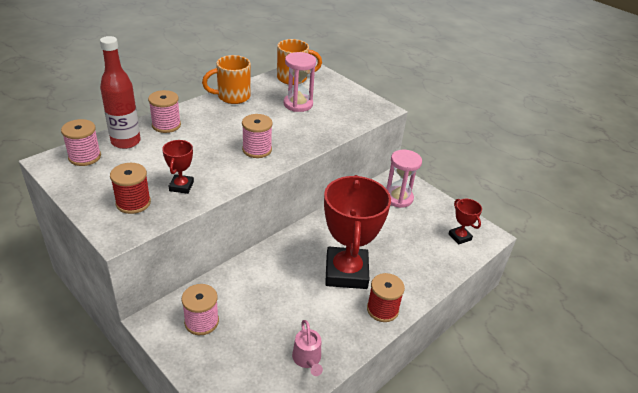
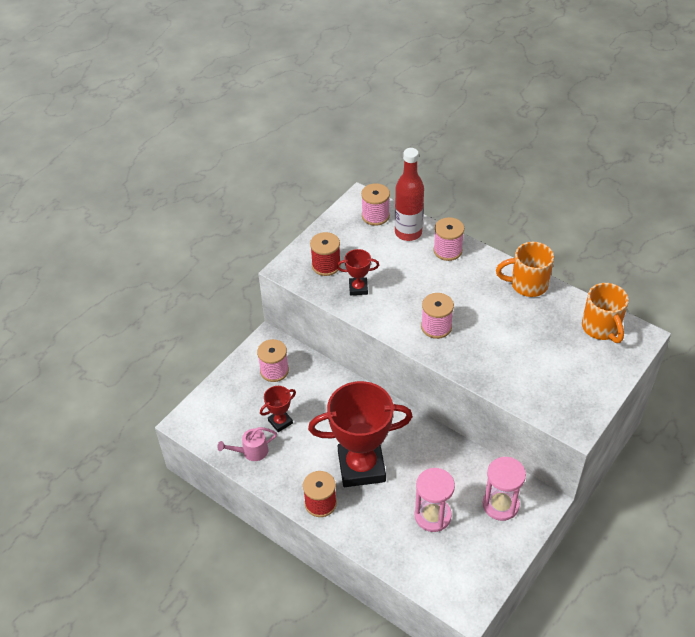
camera: 85 degrees right, 10 degrees up
orange mug [202,55,251,104] -> orange mug turned 60 degrees counterclockwise [496,242,554,297]
pink hourglass [284,52,316,112] -> pink hourglass moved to [415,468,455,532]
red trophy [449,199,482,245] -> red trophy moved to [260,386,296,432]

